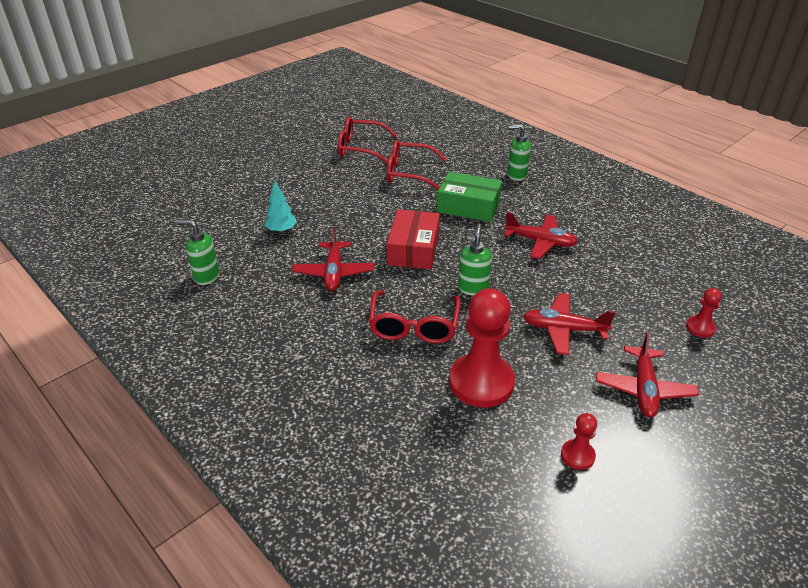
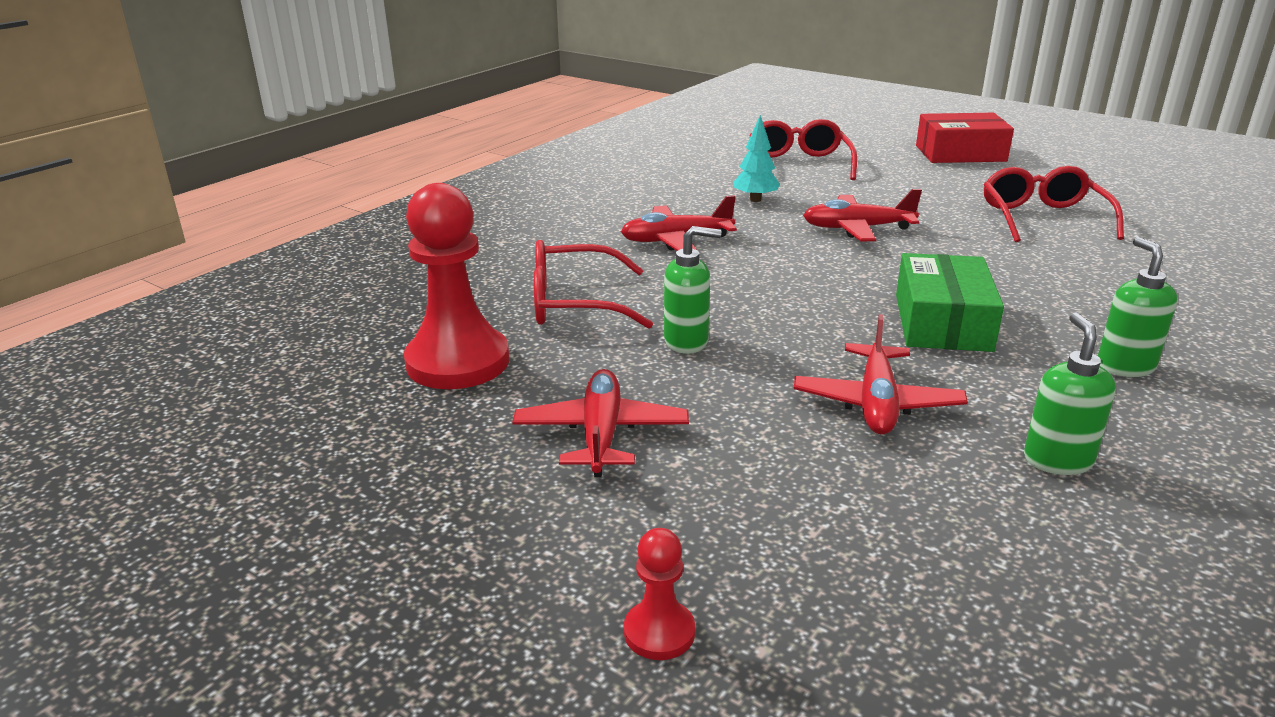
camera: 80 degrees right, 10 degrees down
green soap dispenser [177,220,220,285] -> green soap dispenser moved to [1024,312,1116,475]
red glasses [387,140,447,190] -> red glasses moved to [749,119,857,180]
red box [387,209,440,269] -> red box moved to [916,113,1014,163]
red pawn [561,413,597,470] -> none
red plane [596,332,699,417] -> red plane moved to [803,189,922,241]

